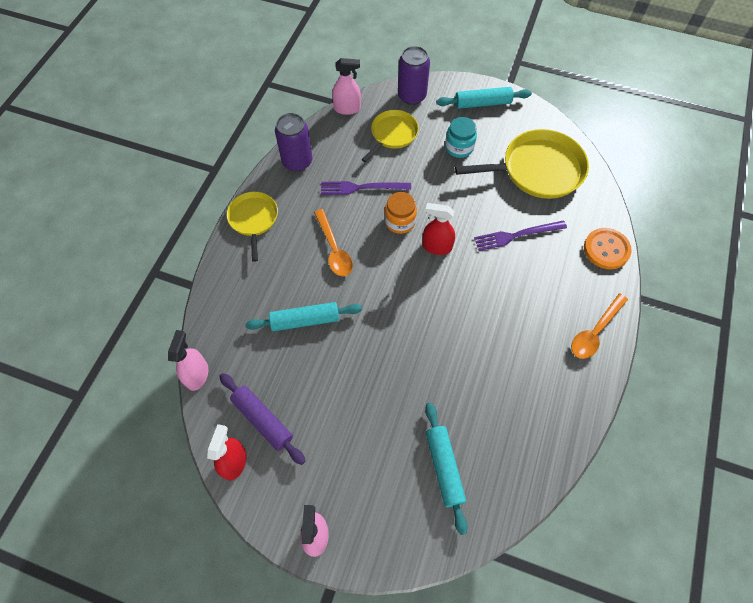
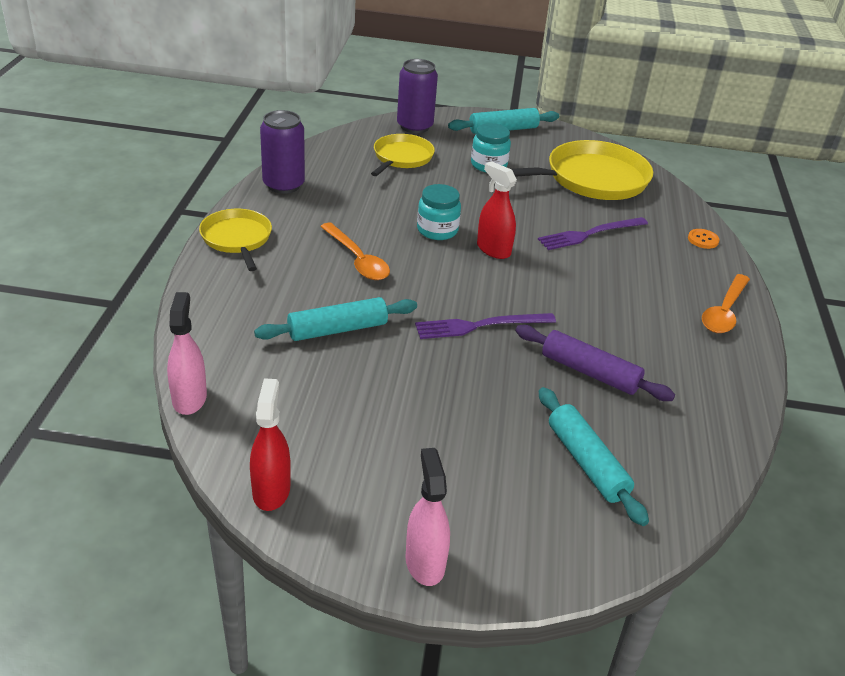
camera: 15 degrees left, 25 degrees down
purple rolling pin [219,373,305,465] -> purple rolling pin moved to [515,325,675,401]
purple fork [321,181,411,195] -> purple fork moved to [415,313,556,339]
pink spray bottle [332,58,361,115] -> none
orange jar [384,192,417,234] -> turquoise jar [417,184,461,240]
red spray bottle [422,203,455,255] -> red spray bottle turned 45 degrees clockwise [477,161,517,259]
orange button [584,228,632,269] -> orange button [688,229,720,249], size x0.53

